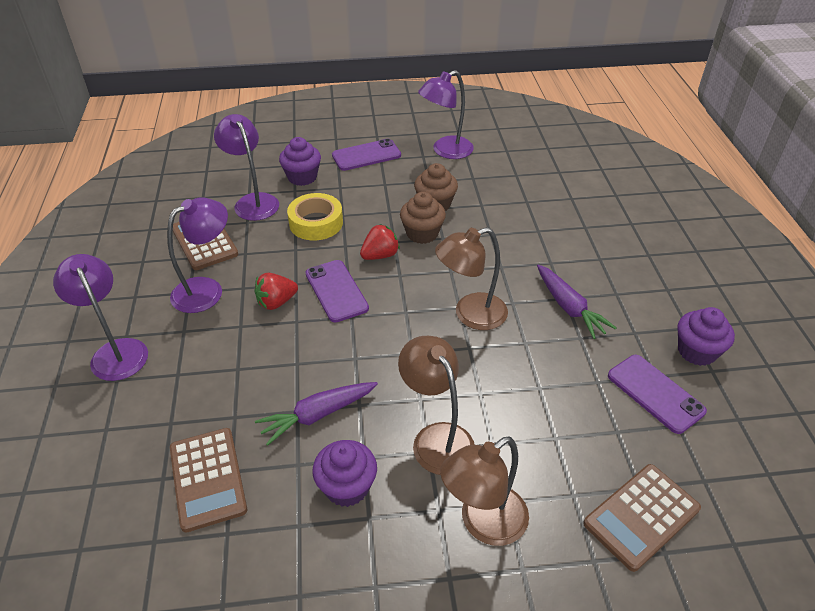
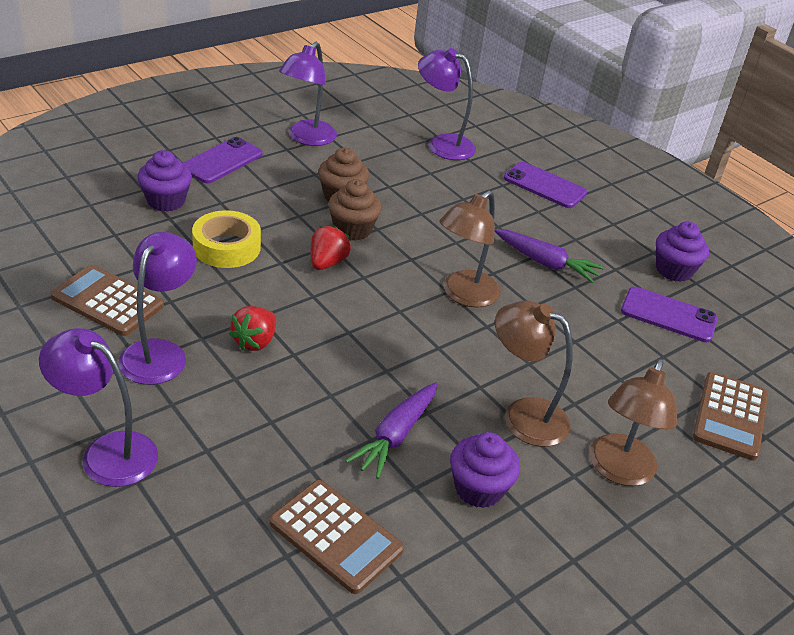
camera: 35 degrees left, 5 degrees down
purple lamp [214,114,279,221] -> purple lamp moved to [418,48,476,160]
purple phone [305,260,369,323] -> purple phone moved to [504,162,587,208]

